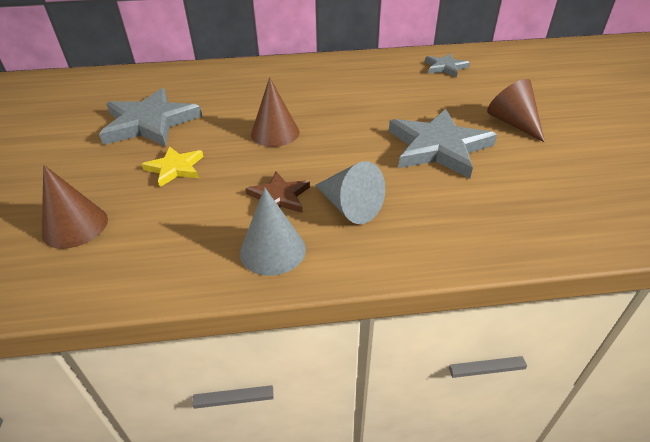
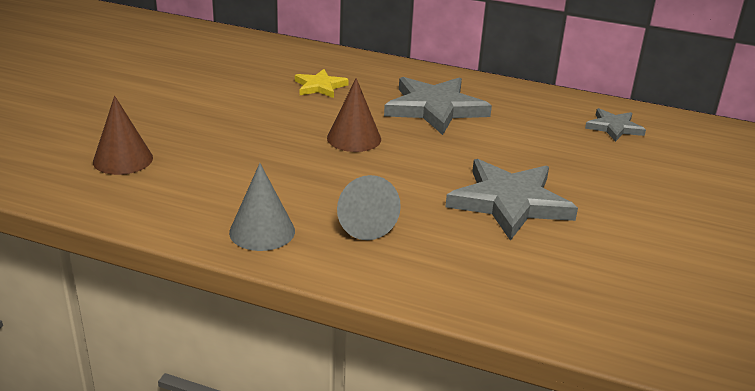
camera: 25 degrees right, 10 degrees down
grey star [99,88,202,147] -> grey star moved to [384,77,492,135]
yellow star [142,146,204,187] -> yellow star moved to [295,69,349,98]
brown star [245,172,310,213] -> none
brown cone [487,79,545,142] -> none

